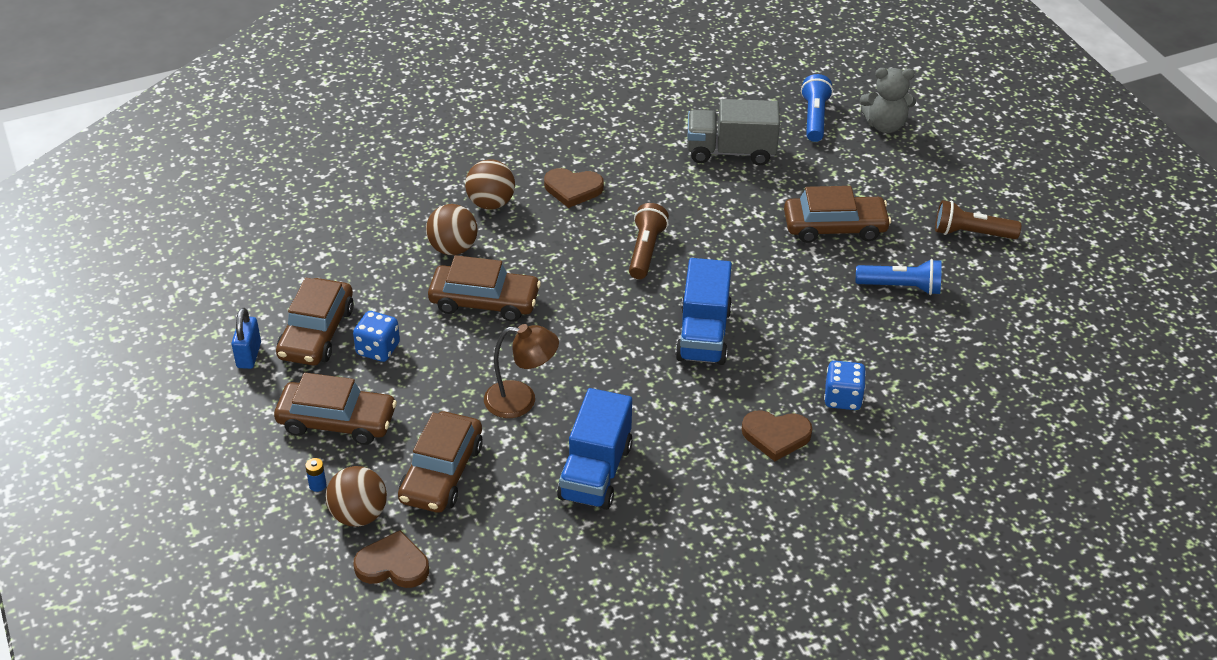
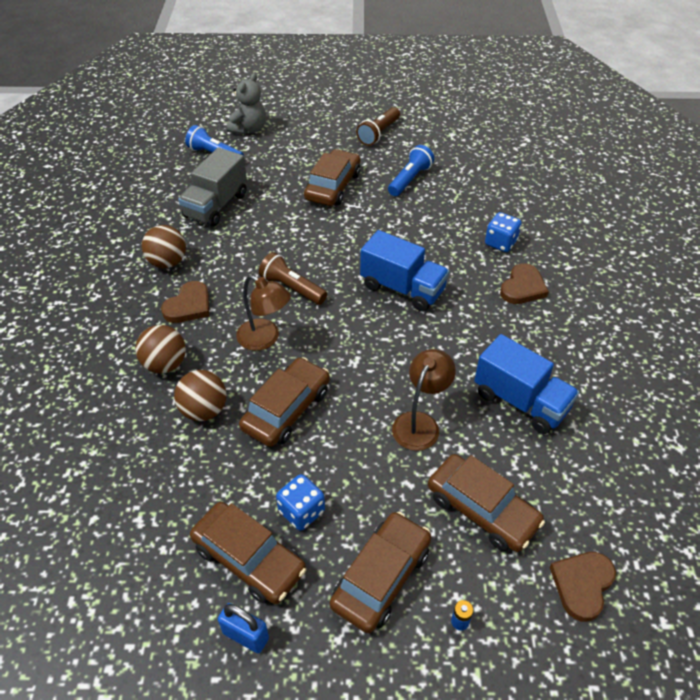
camera: 65 degrees left, 5 degrees up
brown ball [326,466,387,527] -> brown ball moved to [142,225,186,268]
none -> brown lamp [236,275,291,351]

